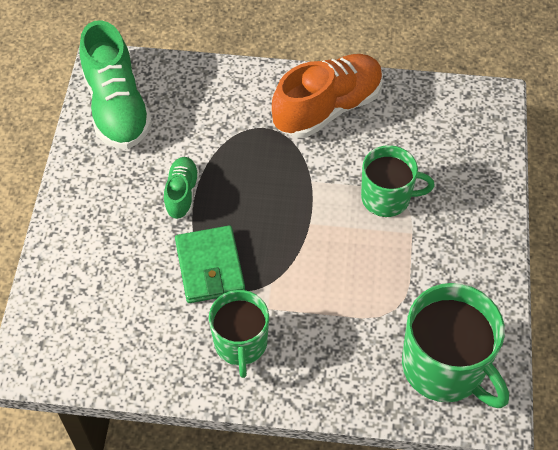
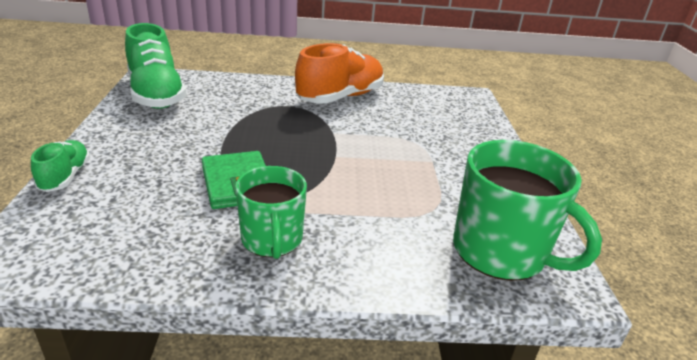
camera: 10 degrees left, 25 degrees down
green shoe [164,157,199,219] -> green shoe moved to [31,140,90,192]
green mug [361,145,435,217] -> none

